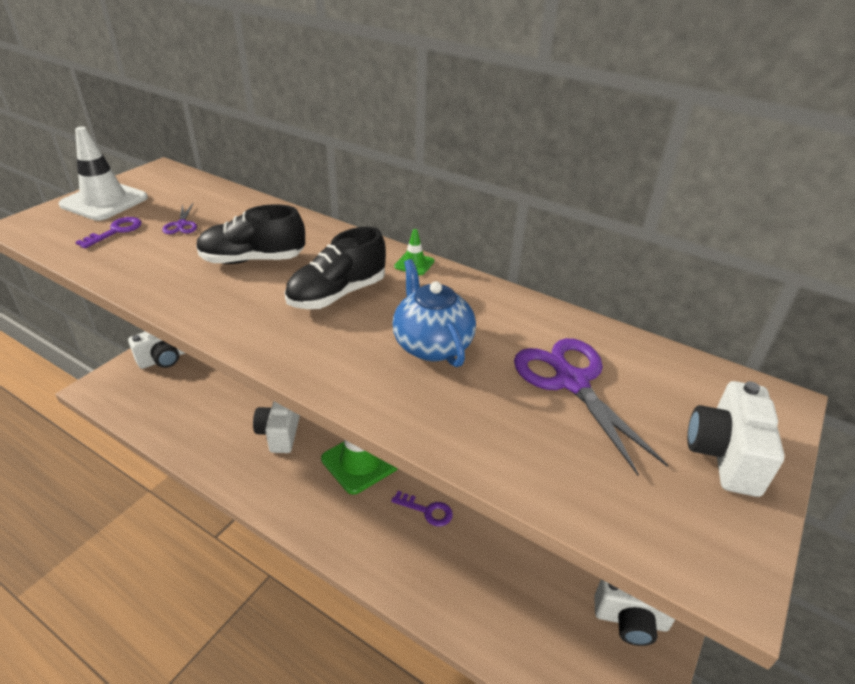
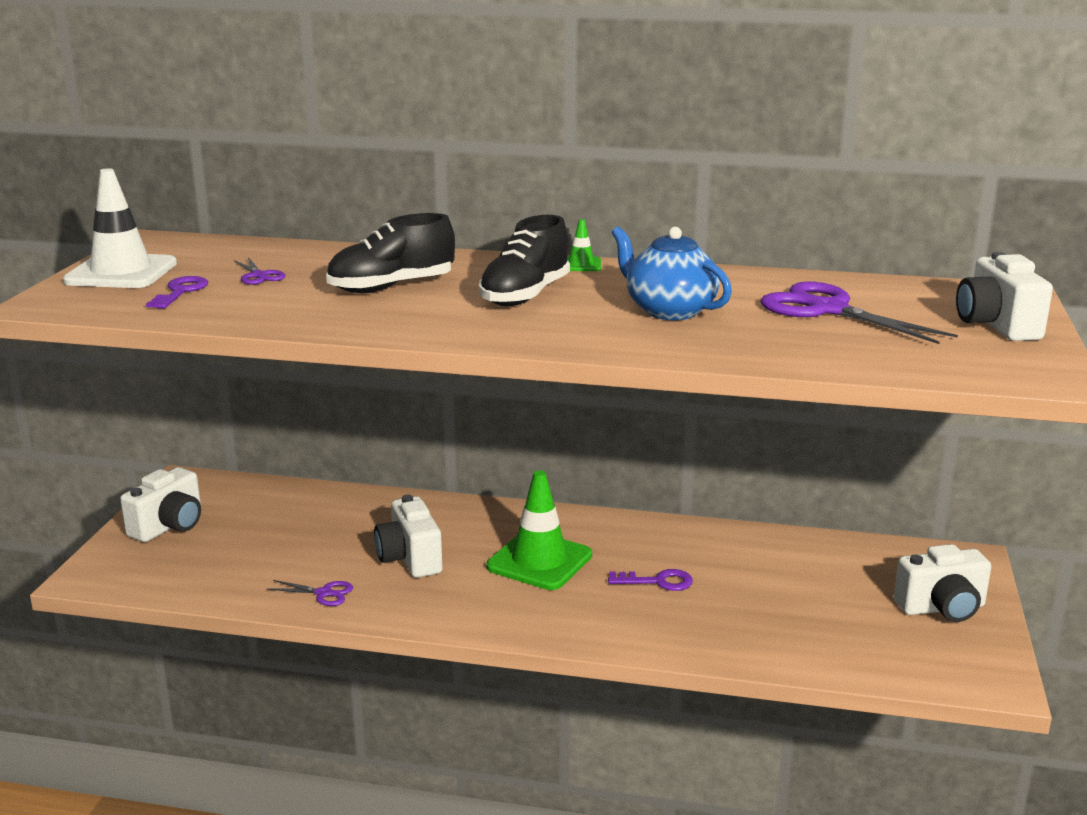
camera: 20 degrees left, 15 degrees down
none -> purple scissors [267,580,353,606]

